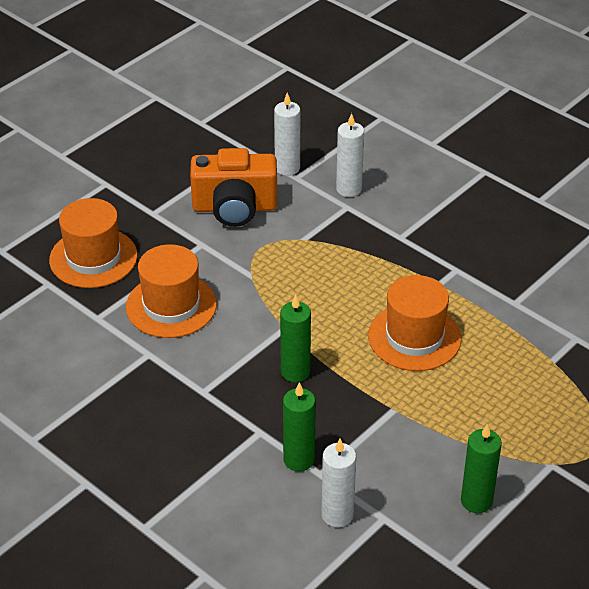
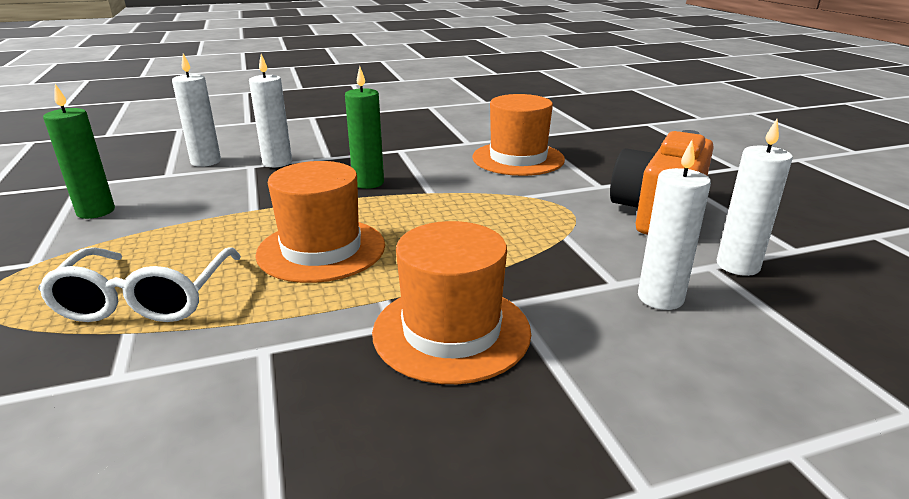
camera: 120 degrees right, 15 degrees down
orange hat [49,198,138,288] -> orange hat moved to [372,221,531,384]
green candle [283,382,316,471] -> white candle [249,54,292,167]
none -> white glasses [38,248,241,322]

